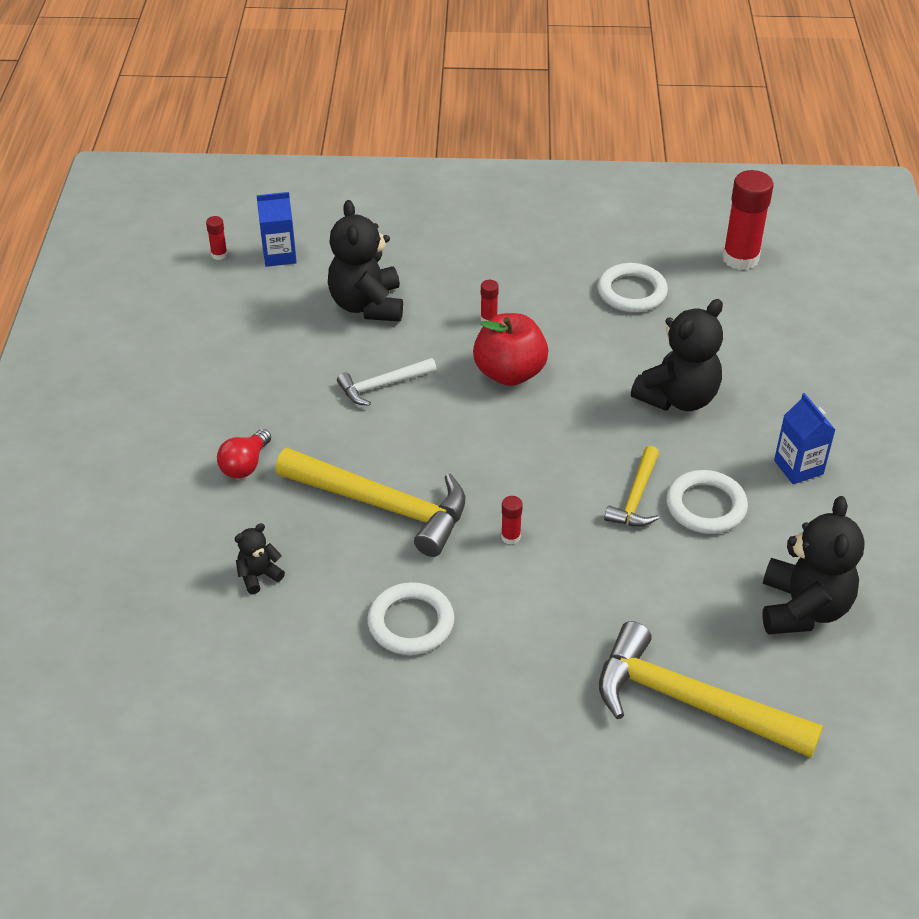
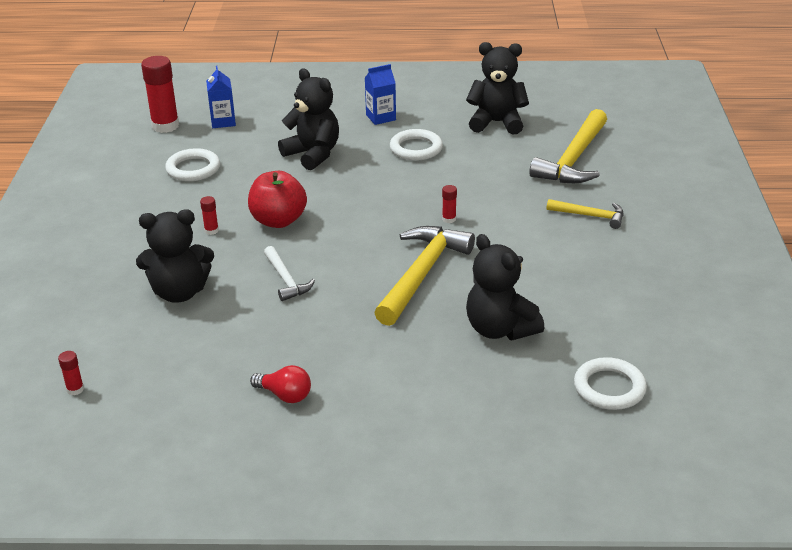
camera: 90 degrees left, 10 degrees down
red light bulb [217,429,271,479] -> red light bulb moved to [250,365,311,403]
black teddy bear [235,523,285,594] -> black teddy bear [466,234,544,340], size x2.09
blue carton [256,192,297,267] -> blue carton moved to [206,66,236,128]
white ring [367,582,455,655] -> white ring moved to [574,357,647,410]
yellow hammer [604,446,659,527] -> yellow hammer moved to [547,199,623,229]

